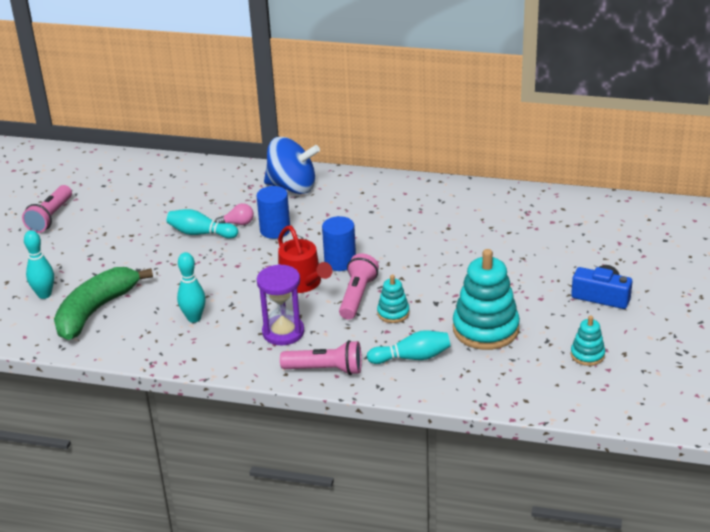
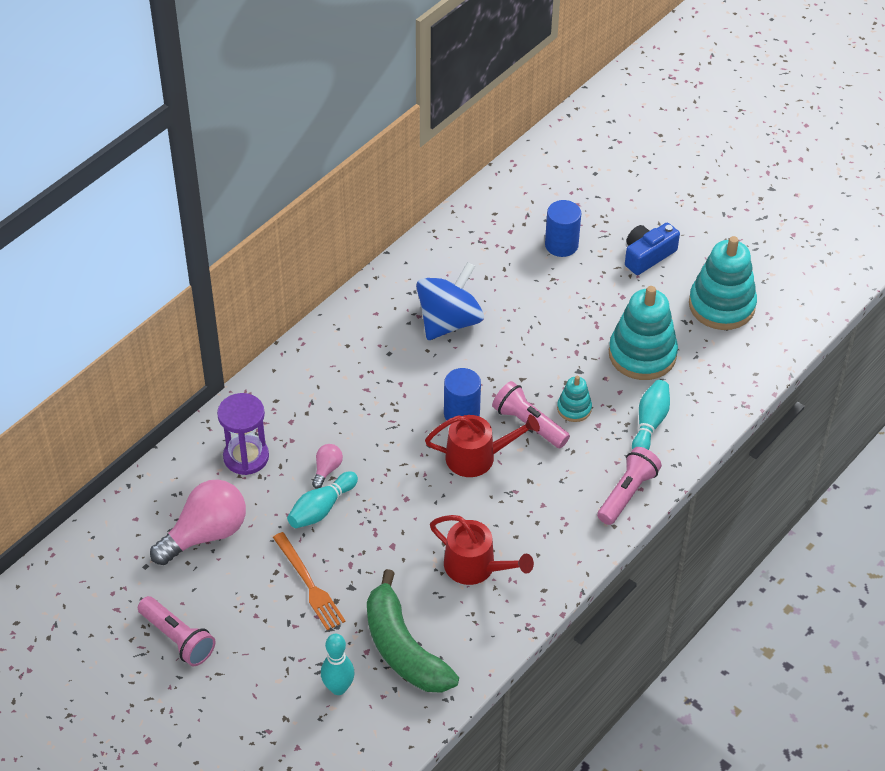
camera: 65 degrees left, 15 degrees up
turquoise bowling pin [177,252,206,323] -> red watering can [430,515,534,585]
blue cylinder [256,186,290,239] -> blue cylinder moved to [545,200,581,257]
purple hourglass [257,264,304,345] -> purple hourglass moved to [217,393,269,475]
blue spinning top [264,137,320,194] -> blue spinning top moved to [416,262,484,340]
turquoise stacking toy [571,315,605,366] -> turquoise stacking toy [689,236,757,330], size x2.01
none -> pink light bulb [150,479,246,565]
none -> orange fork [273,532,345,630]

